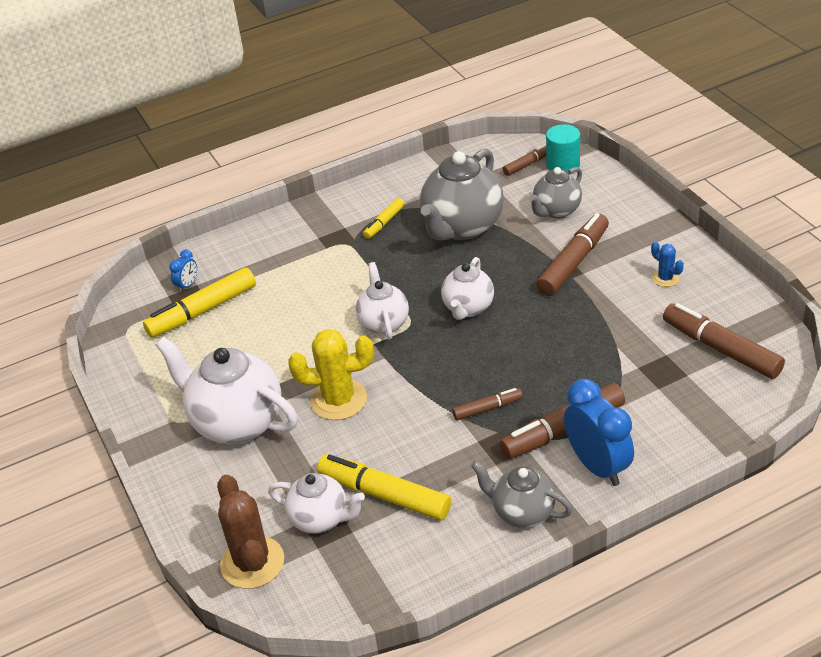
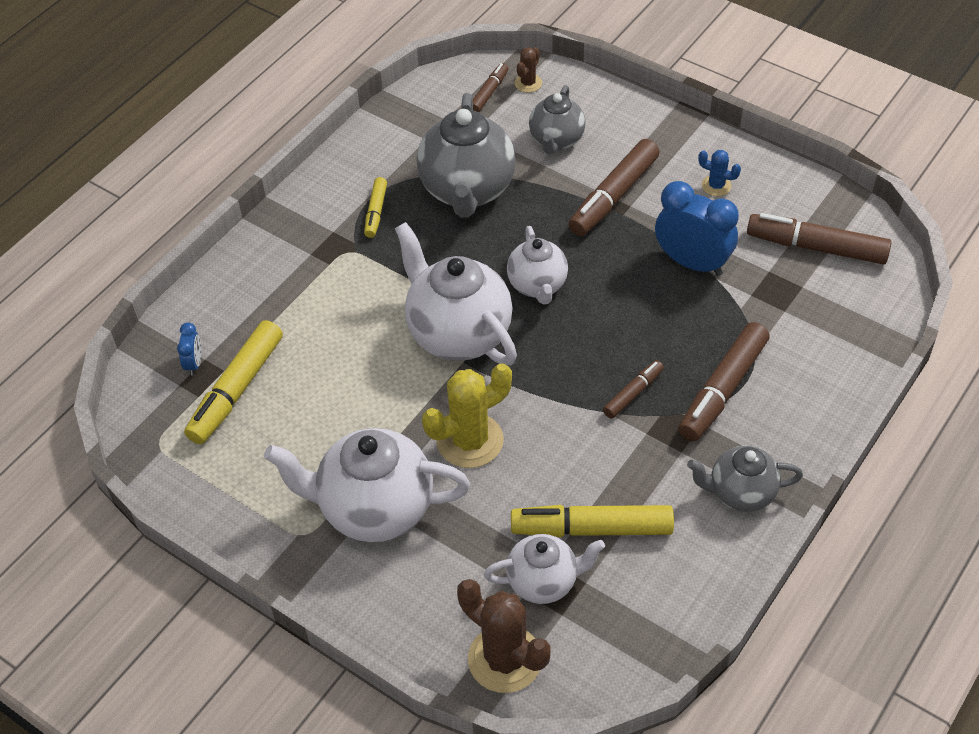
camera: 30 degrees left, 10 degrees up
white teapot [356,262,409,340] -> white teapot [395,222,517,366], size x1.69
brown marker [536,213,609,296] -> brown marker turned 150 degrees counterclockwise [568,139,660,236]
turquoise cylinder [546,124,580,172] -> brown cactus [514,47,542,93]
blue clock [564,379,634,486] -> blue clock moved to [655,181,739,276]

